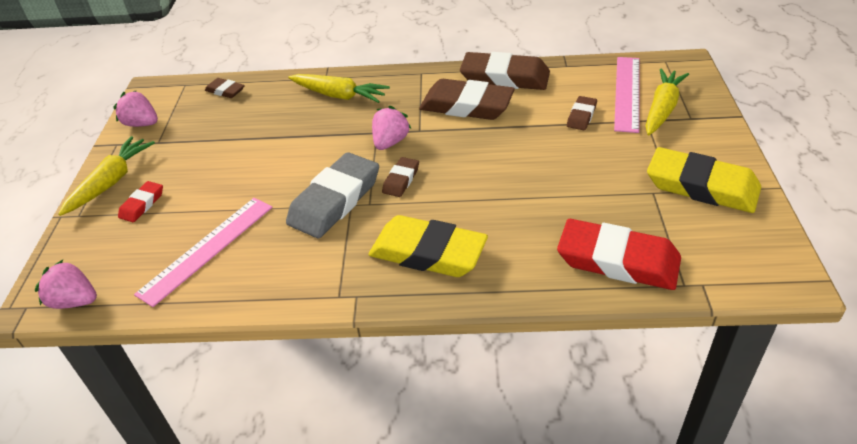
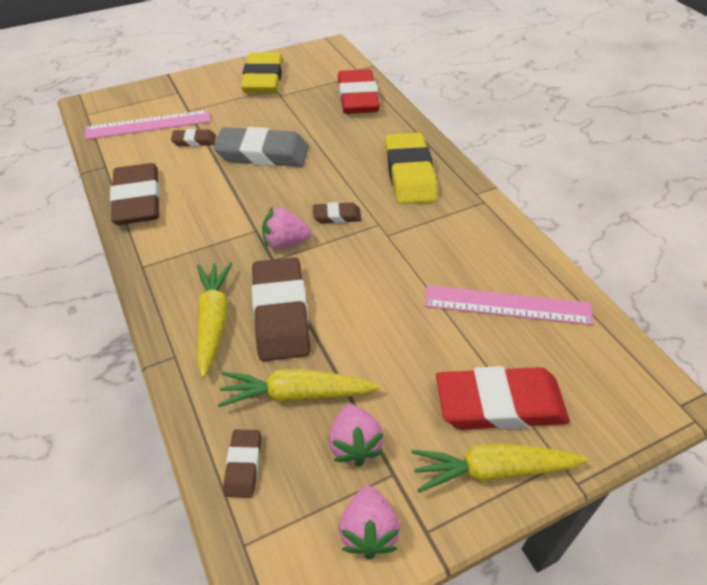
camera: 120 degrees left, 5 degrees up
pink strawberry [35,260,97,309] -> pink strawberry moved to [329,404,384,467]
red eraser [118,181,163,222] -> red eraser [436,366,570,430], size x2.06
grey eraser [286,152,379,238] -> grey eraser moved to [213,127,309,167]
brown eraser [419,79,515,120] -> brown eraser moved to [252,257,311,361]
yellow carrot [645,68,689,135] -> yellow carrot moved to [217,369,380,407]

